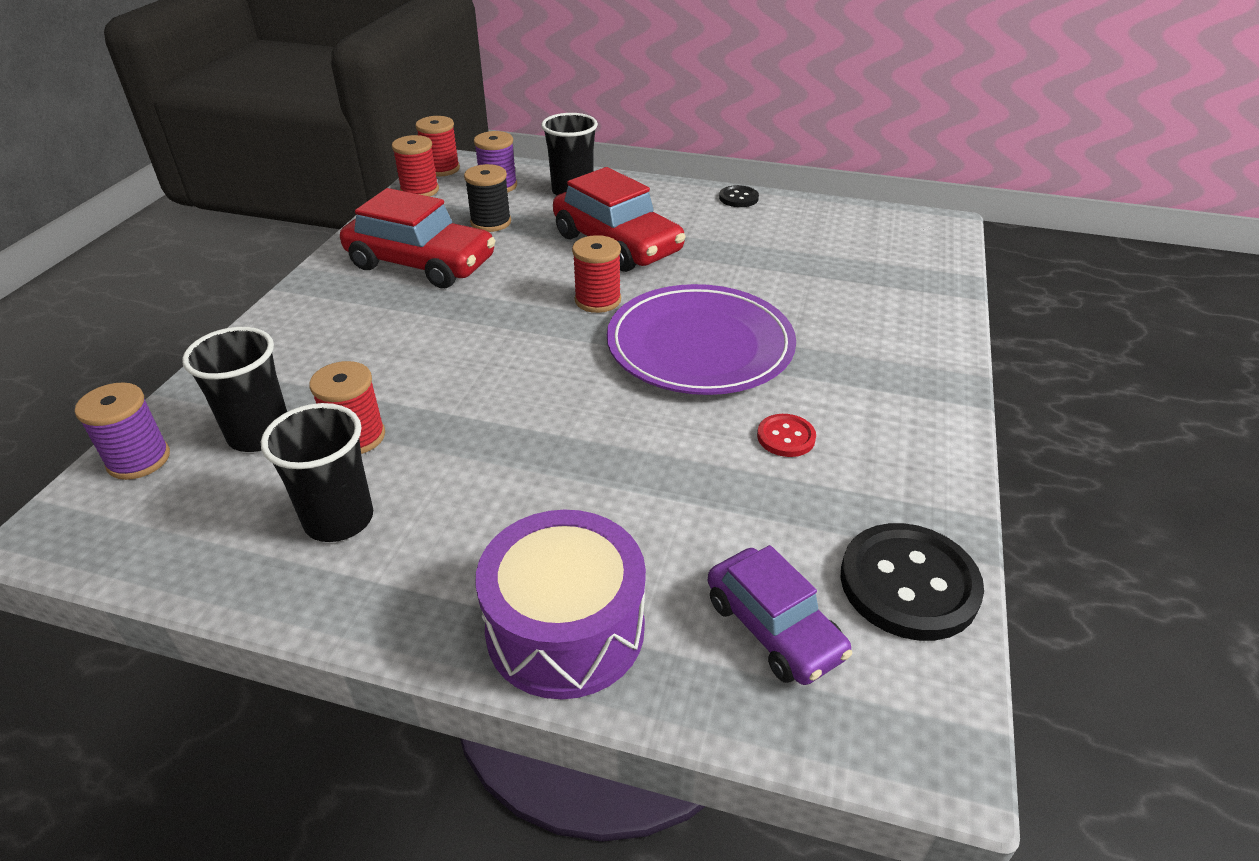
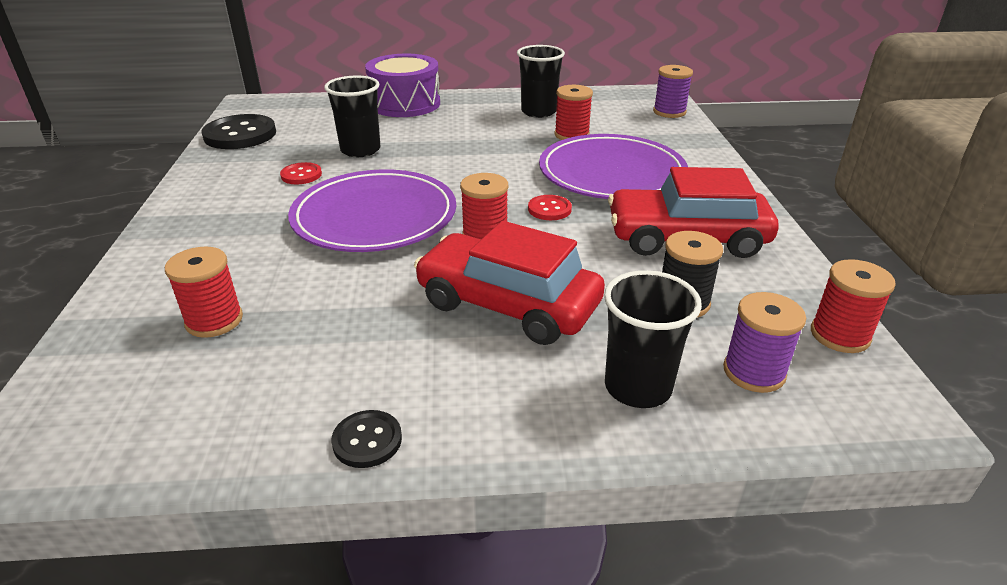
camera: 160 degrees right, 5 degrees down
black cup [182,327,287,452] -> black cup moved to [324,76,380,157]
red spool [415,116,460,177] -> red spool moved to [165,246,243,338]
purple car [708,545,852,685] -> none
none -> red button [528,195,572,220]
none -> purple plate [539,134,688,199]

